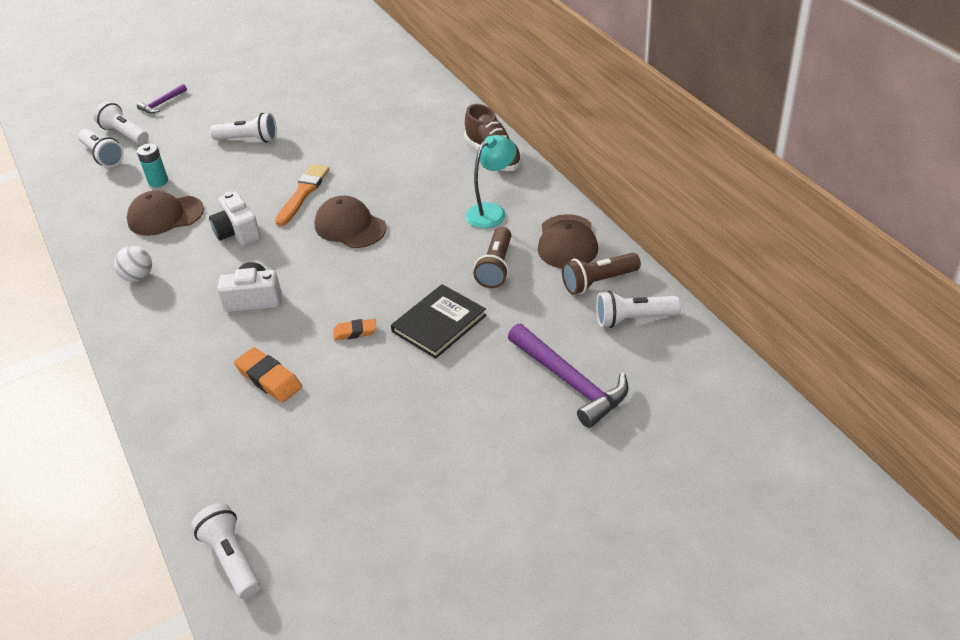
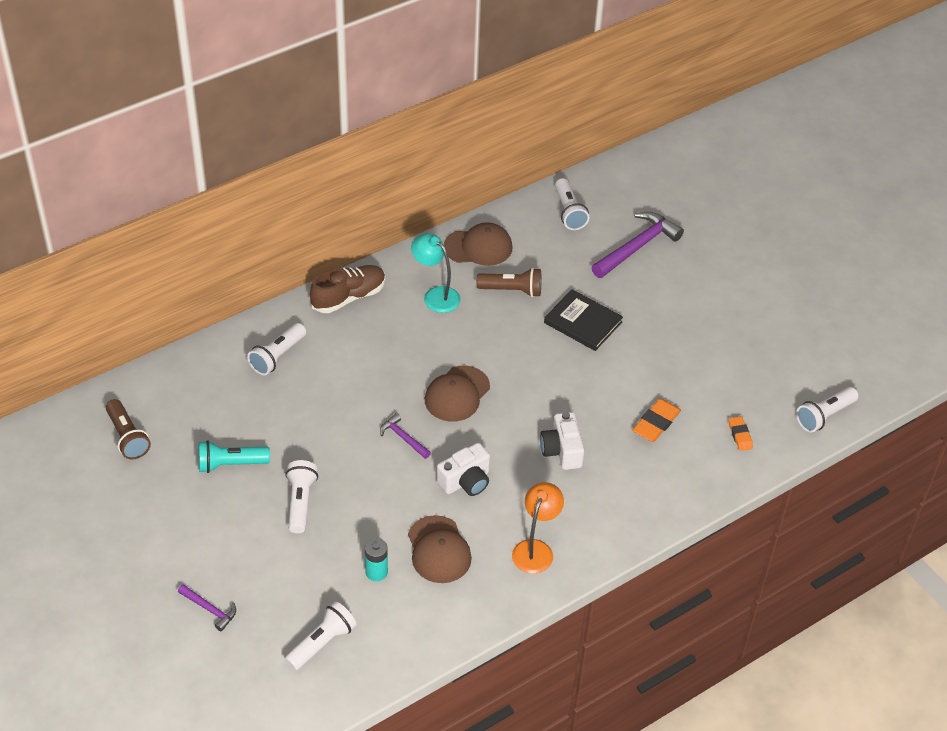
camera: 100 degrees left, 5 degrees up
white flashlight [94,101,149,145] -> white flashlight moved to [247,323,306,375]
white ball [114,246,152,282] -> orange lamp [512,482,564,574]
orange brush [275,164,329,226] -> purple hammer [380,413,431,459]
orange eraser [333,318,376,340] -> orange eraser moved to [729,416,753,451]
brown flashlight [562,253,641,295] -> brown flashlight moved to [106,399,151,460]
none -> turquoise flashlight [199,440,270,473]

